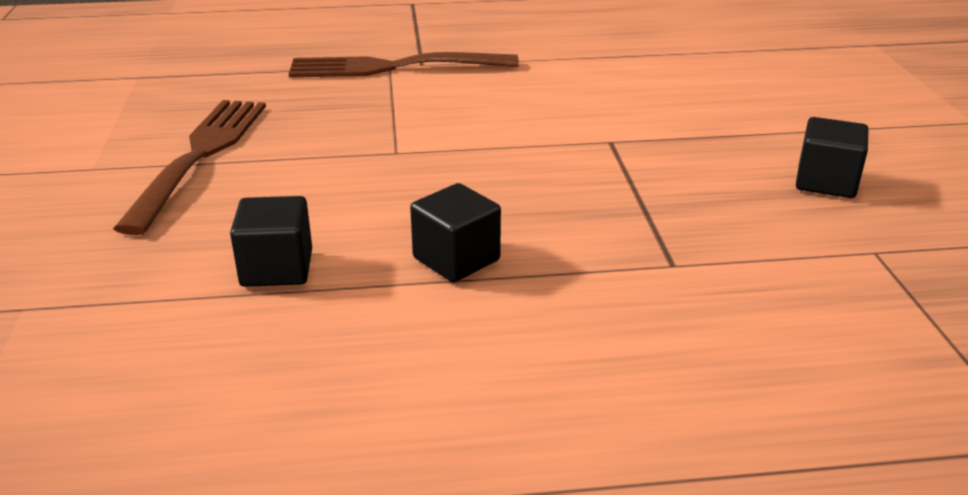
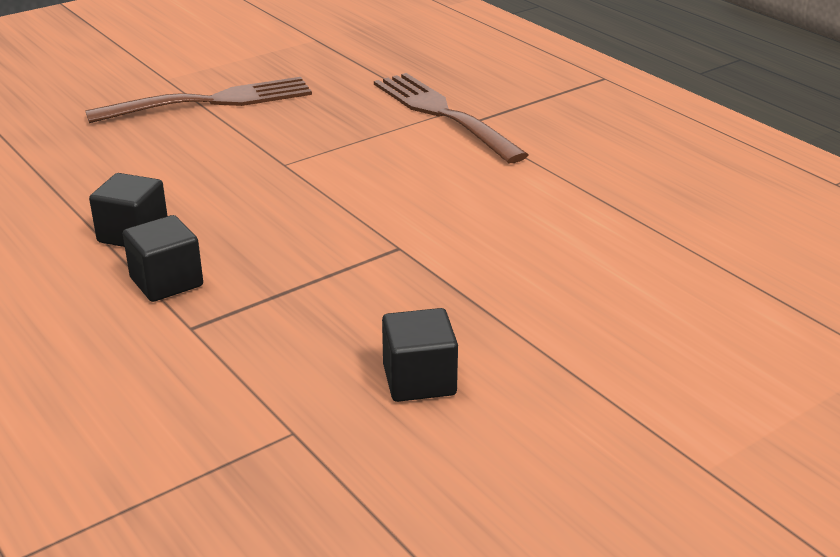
camera: 60 degrees right, 0 degrees up
black cube [230,196,312,287] -> black cube moved to [123,215,203,302]

